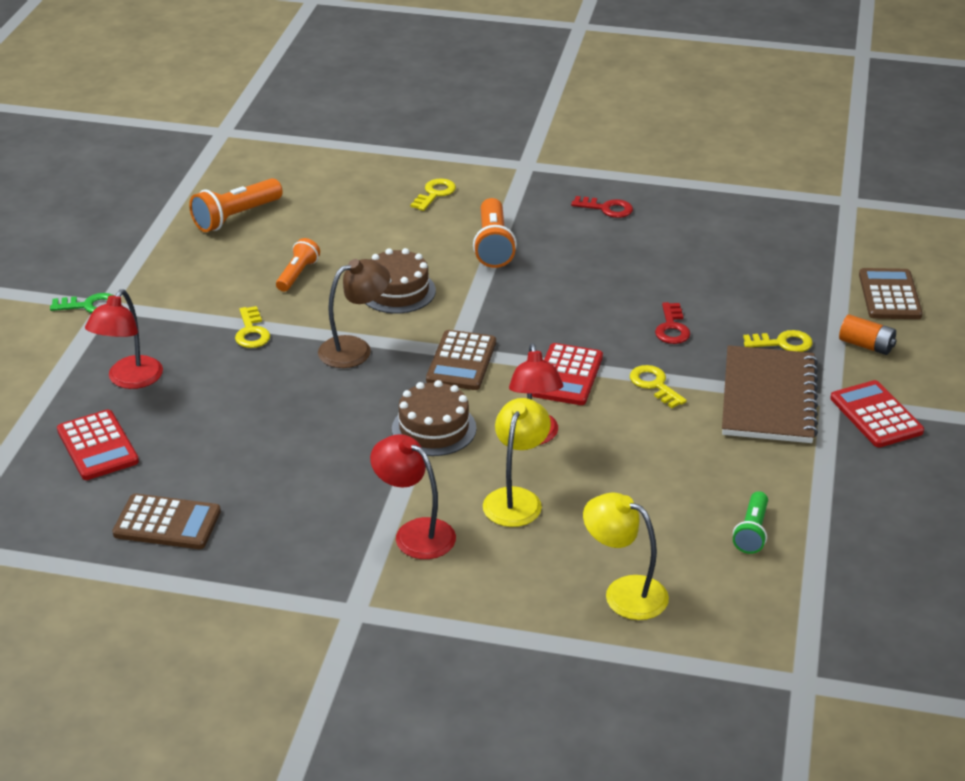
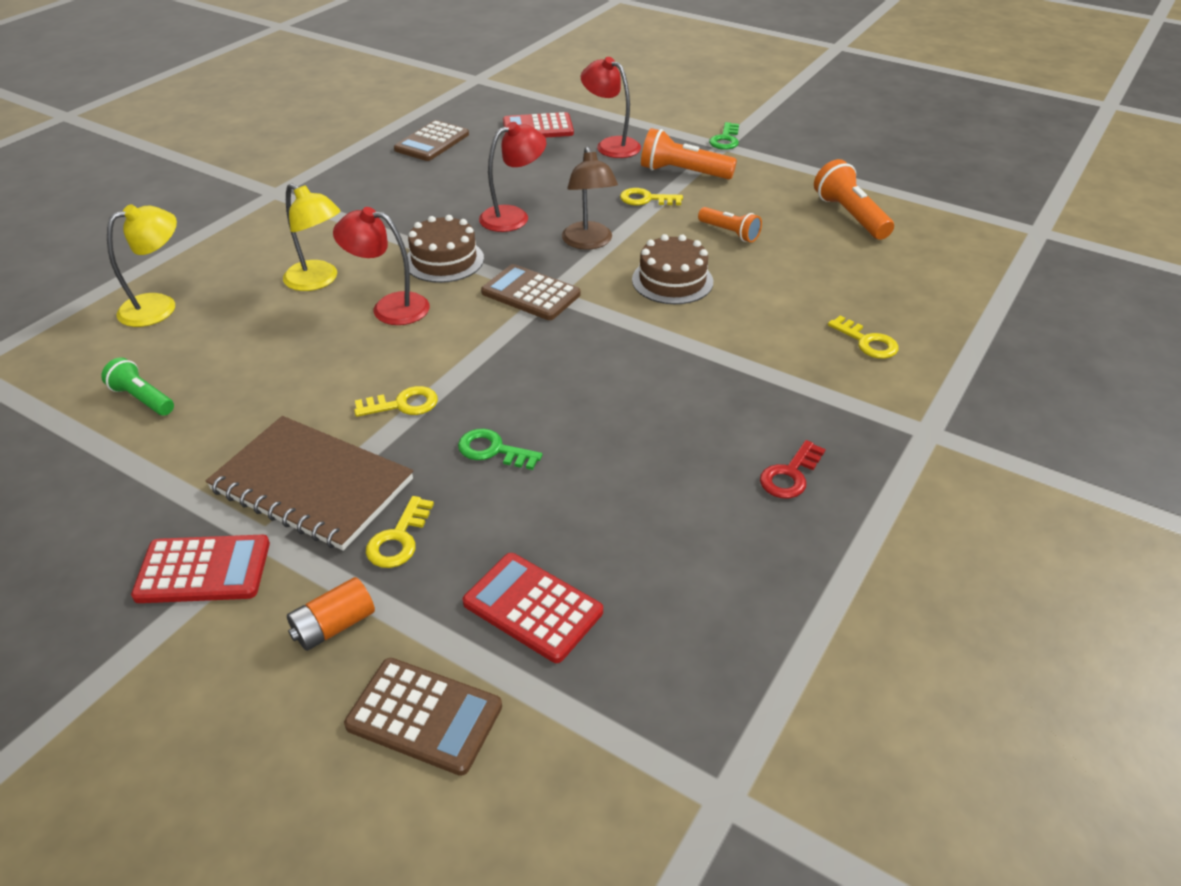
camera: 110 degrees right, 5 degrees up
red lamp [370,434,456,559] -> red lamp moved to [479,122,546,232]
orange flashlight [473,198,517,268] -> orange flashlight moved to [641,128,737,179]
red calculator [532,343,603,405] -> red calculator moved to [462,553,603,663]
red key [655,302,690,344] -> green key [458,429,542,470]

